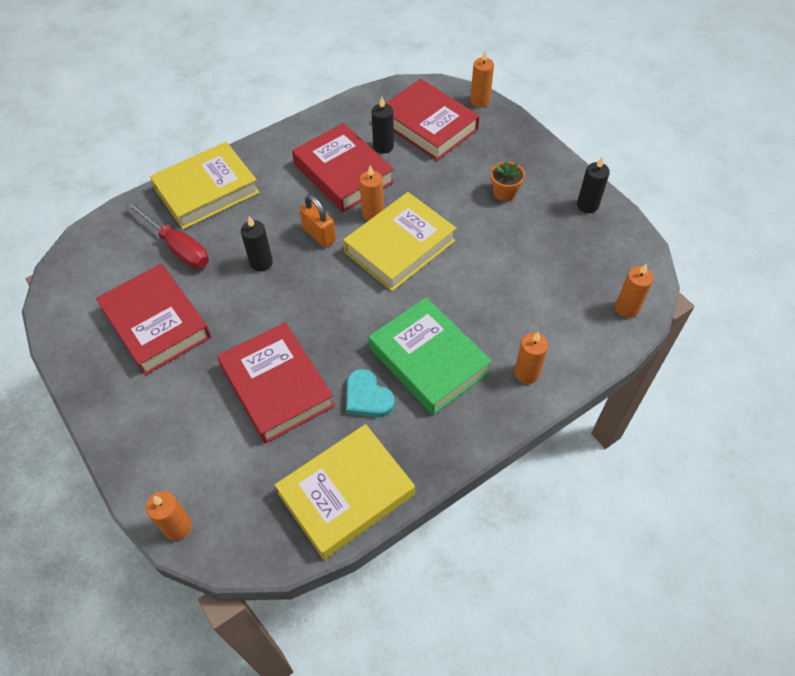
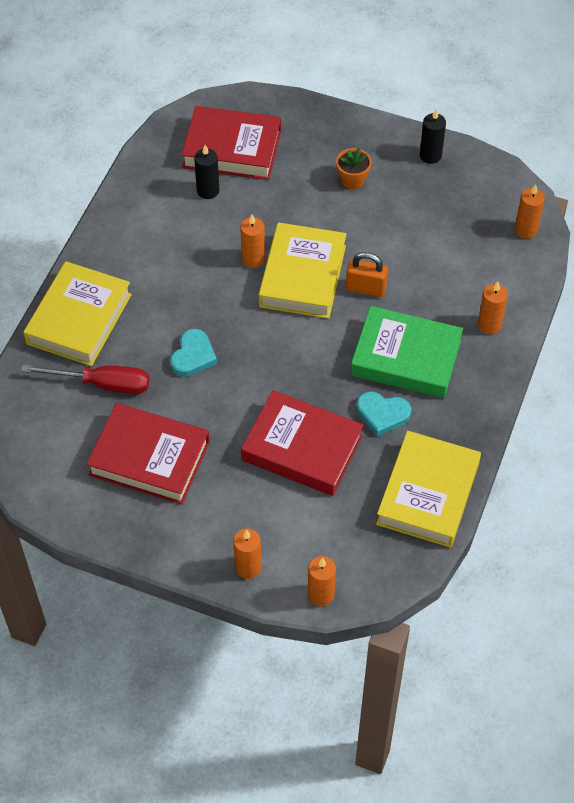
camera: 35 degrees left, 0 degrees up
black candle [241,216,273,272] -> turquoise heart [170,329,217,377]
red book [292,123,394,212] -> none
orange padlock [299,195,336,248] -> orange padlock moved to [346,252,388,297]
orange candle [470,50,494,107] -> orange candle moved to [233,529,262,579]

